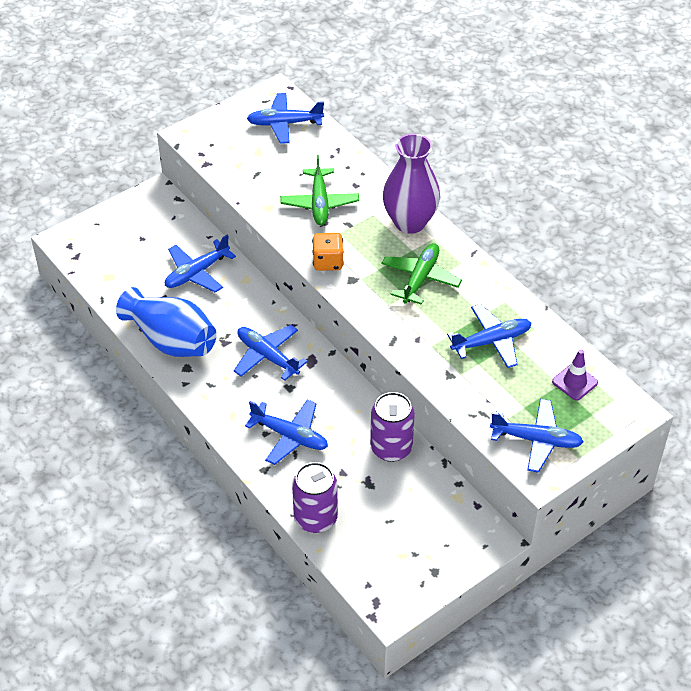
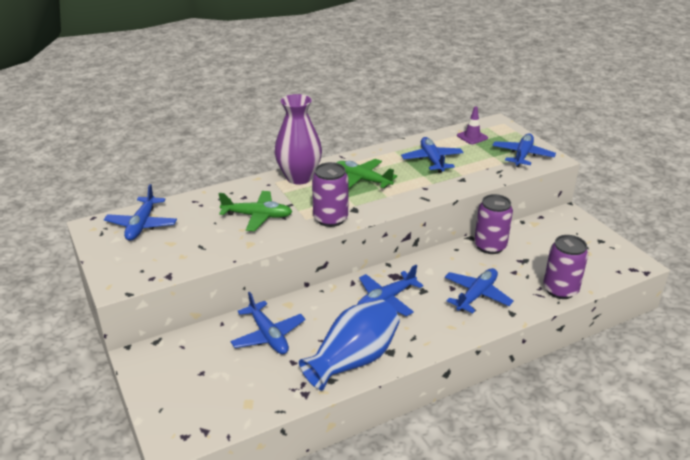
camera: 80 degrees left, 15 degrees down
orange dice [312,233,344,271] -> purple can [312,162,348,227]

